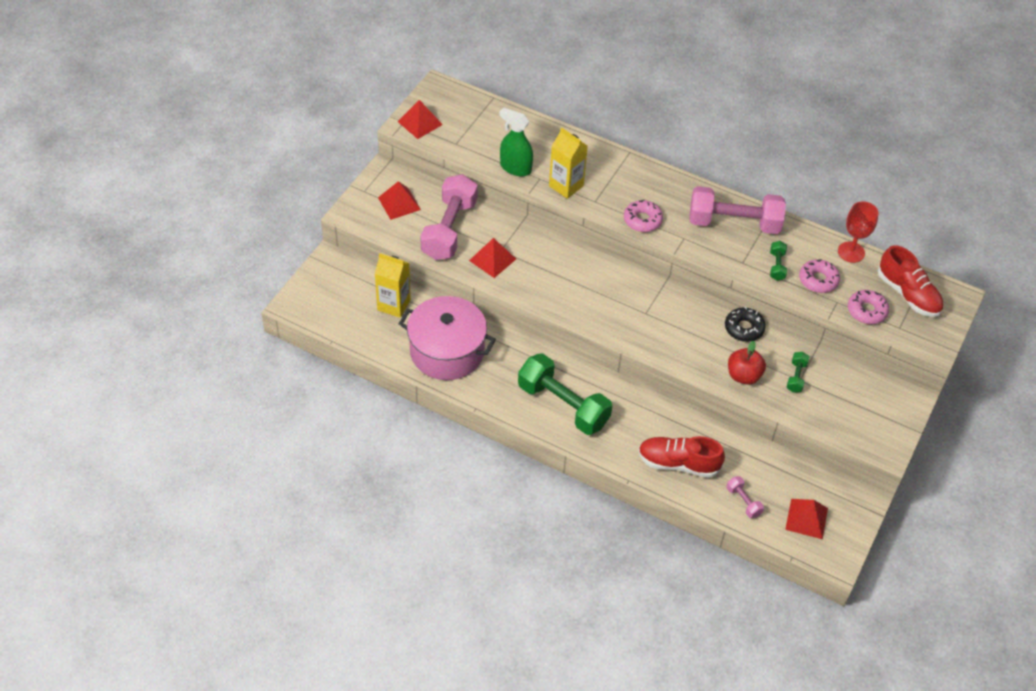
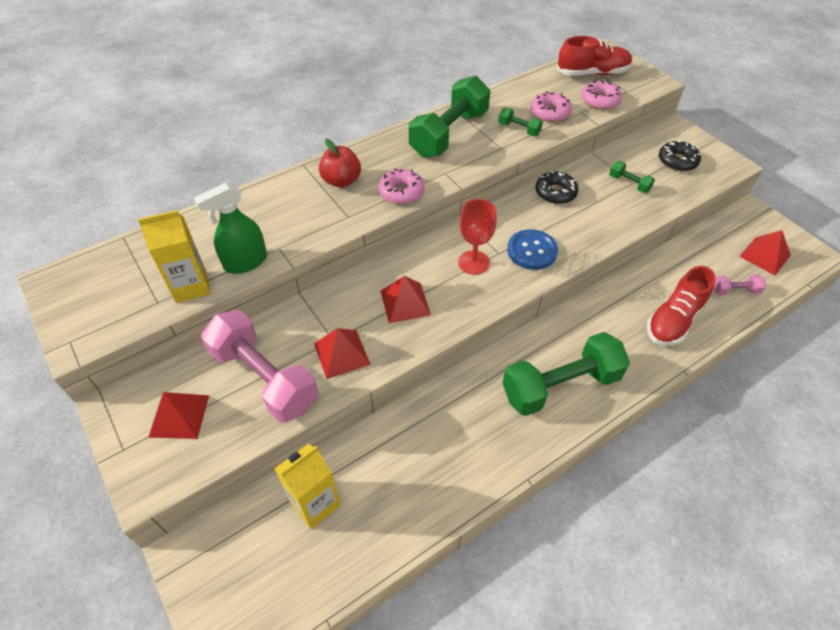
camera: 60 degrees left, 0 degrees up
red pyramid [397,100,443,139] -> red pyramid moved to [380,276,431,323]
pink pot [399,296,496,380] -> none
yellow carton [549,127,588,199] -> yellow carton moved to [138,210,210,303]
pink dumbbell [689,186,786,234] -> green dumbbell [409,76,490,158]
red apple [728,341,766,385] -> red apple moved to [319,139,361,188]
red goblet [838,201,879,263] -> red goblet moved to [458,199,497,275]
none -> blue button [507,229,558,270]
none -> black donut [659,140,701,172]

